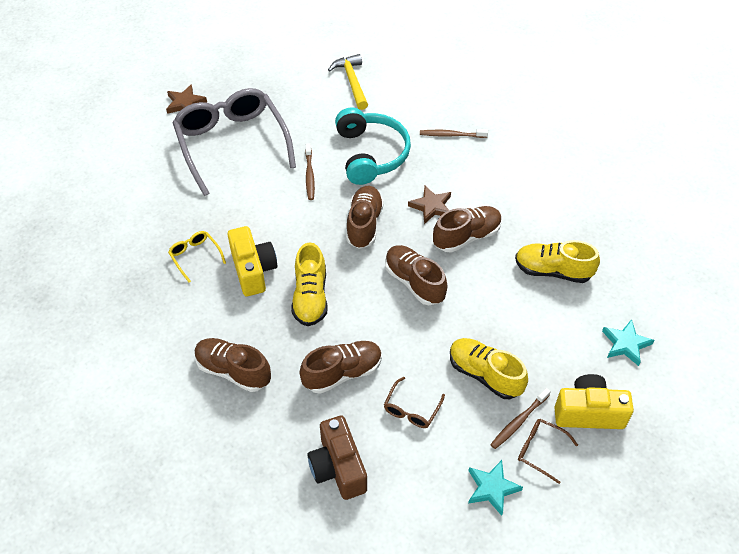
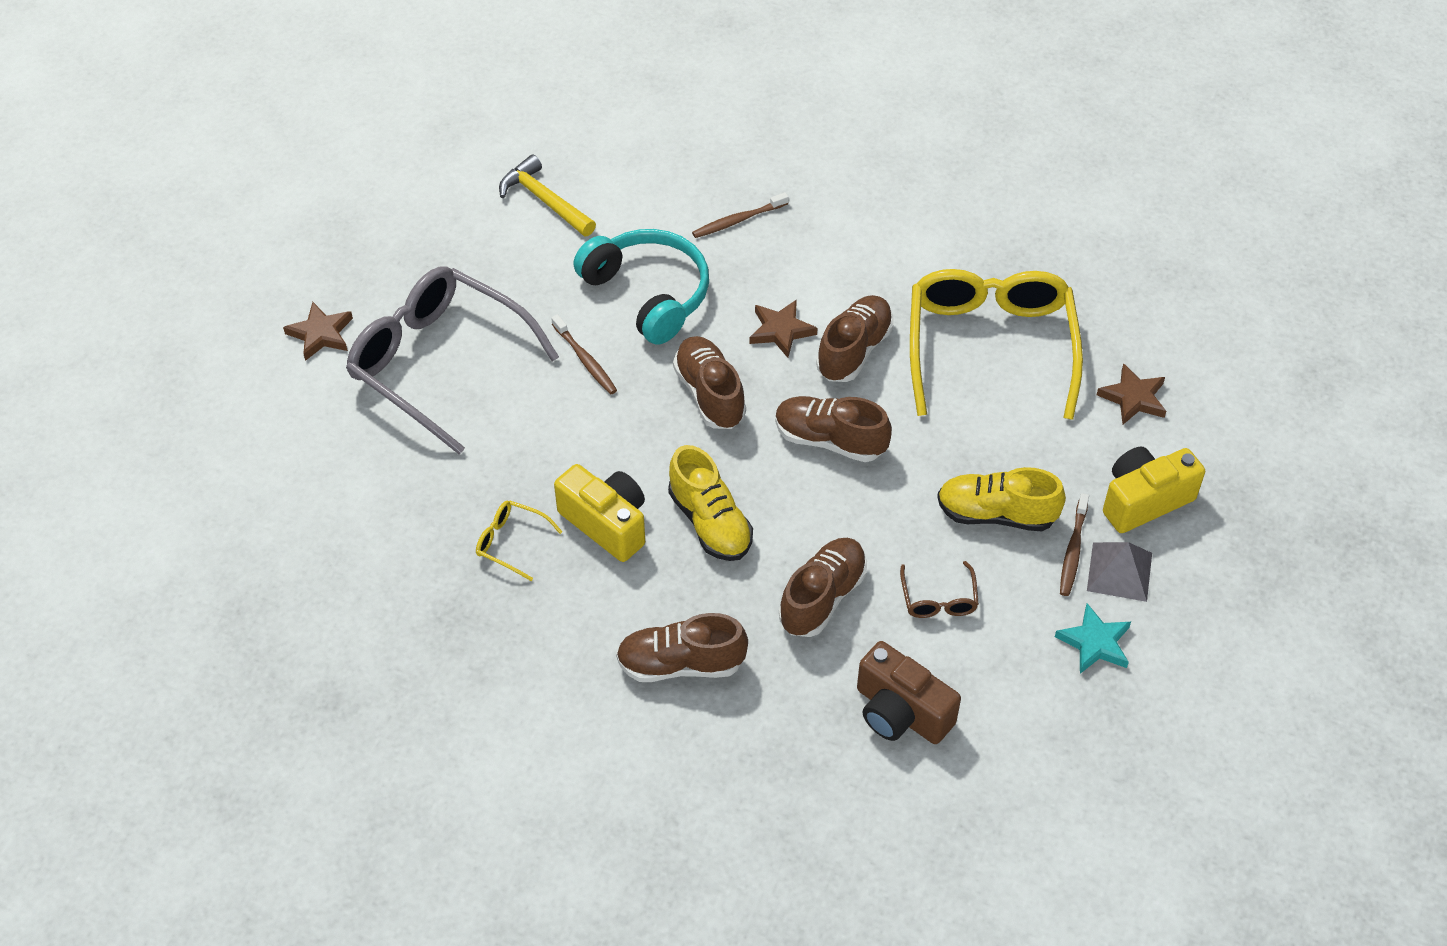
camera: 30 degrees left, 0 degrees up
yellow shoe [515,240,600,283] -> yellow glasses [910,269,1083,420]
brown glasses [518,419,578,484] -> grey pyramid [1087,542,1152,602]
turquoise star [602,319,654,366] -> brown star [1097,363,1166,424]

